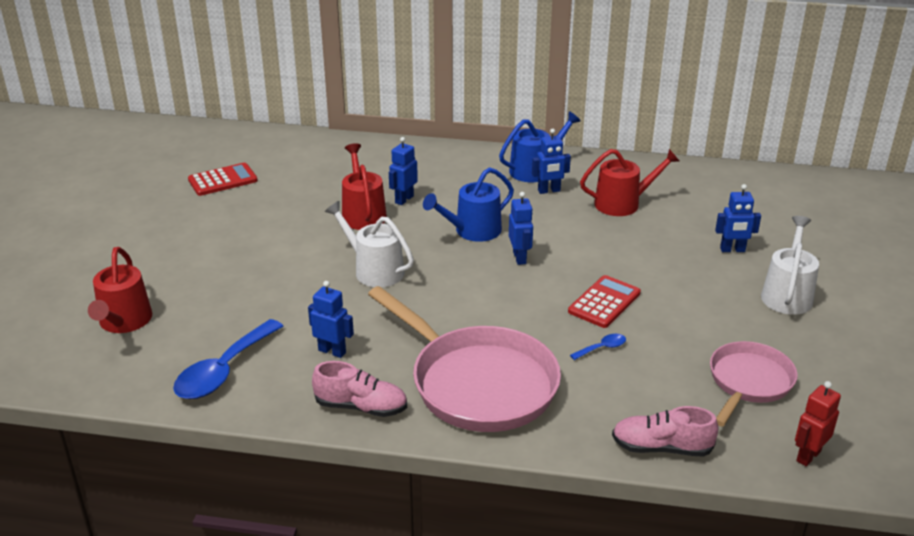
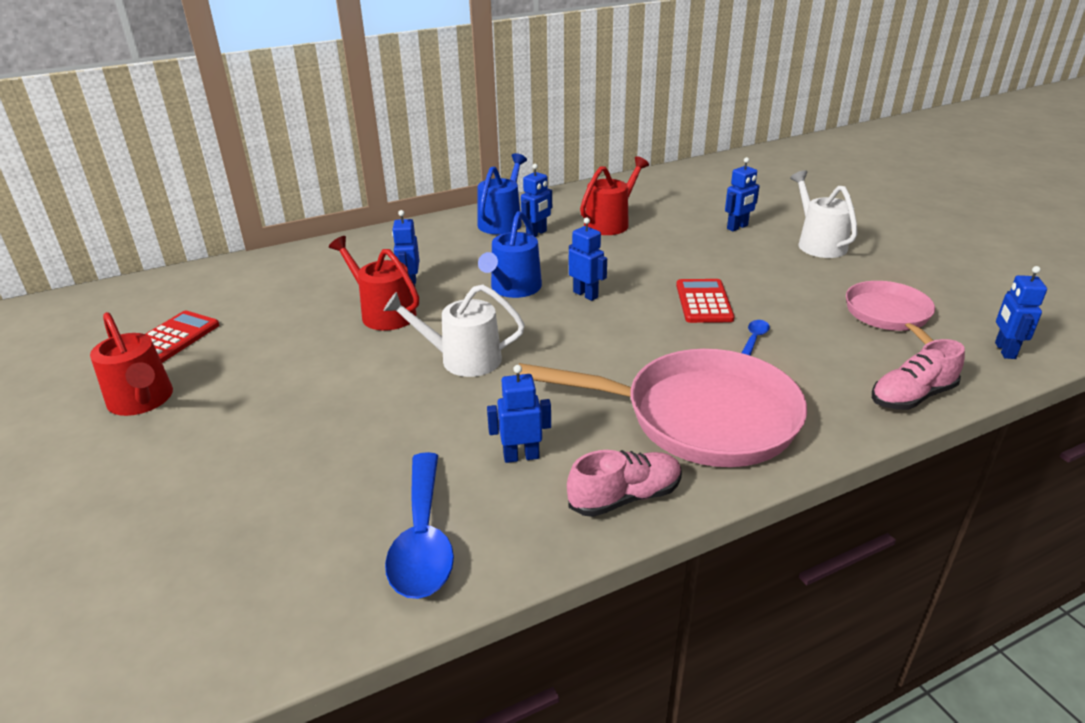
camera: 35 degrees left, 0 degrees up
red watering can [88,247,152,333] -> red watering can moved to [90,312,173,416]
red robot [795,381,841,467] -> blue robot [995,266,1047,359]

